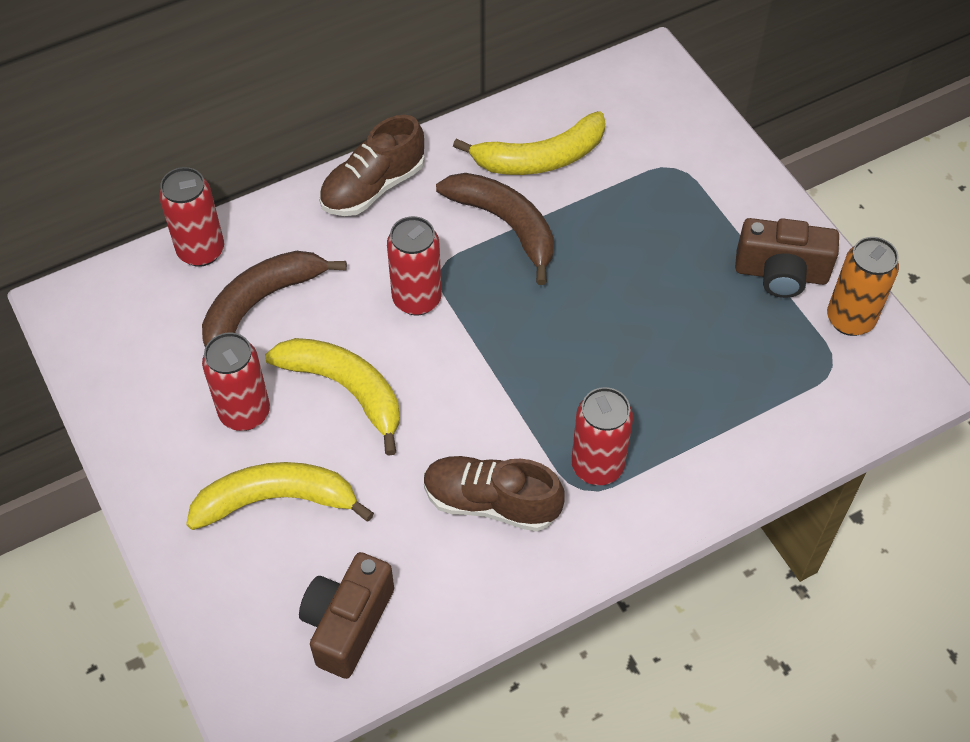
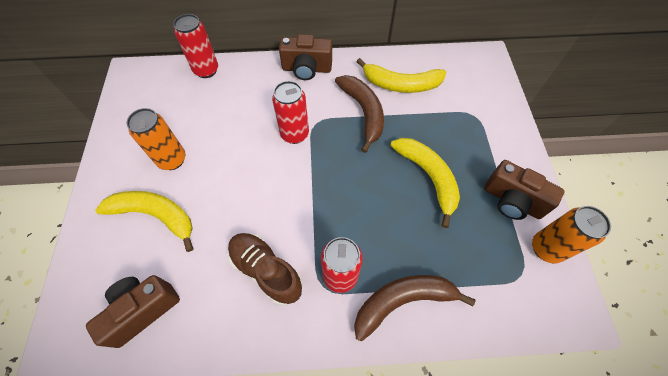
camera: 25 degrees right, 5 degrees up
brown banana [202,251,347,347] -> brown banana moved to [354,275,476,341]
red can [202,333,270,431] -> orange can [127,108,185,170]
yellow banana [265,338,400,456] -> yellow banana moved to [391,138,460,228]
brown shoe [319,115,425,216] -> brown camera [279,34,332,80]

